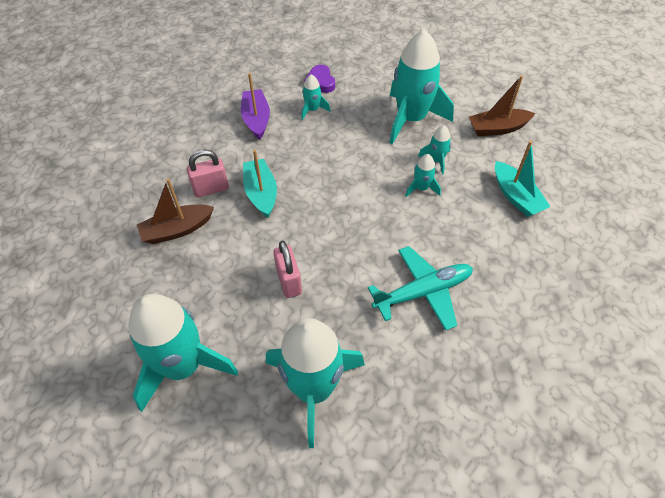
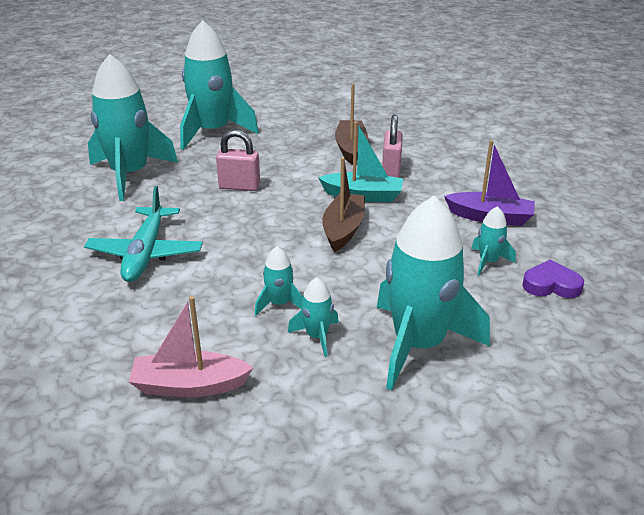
camera: 115 degrees right, 20 degrees down
brown boat [469,76,535,136] -> brown boat moved to [322,157,365,252]
turquoise boat [495,141,551,217] -> pink boat [129,296,253,397]

